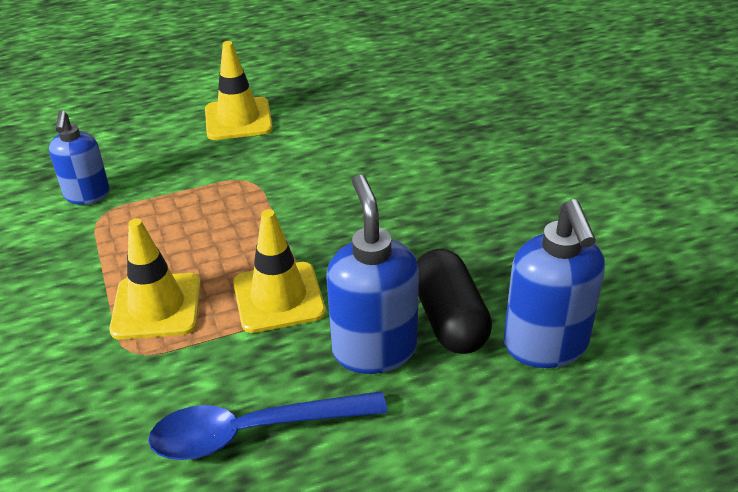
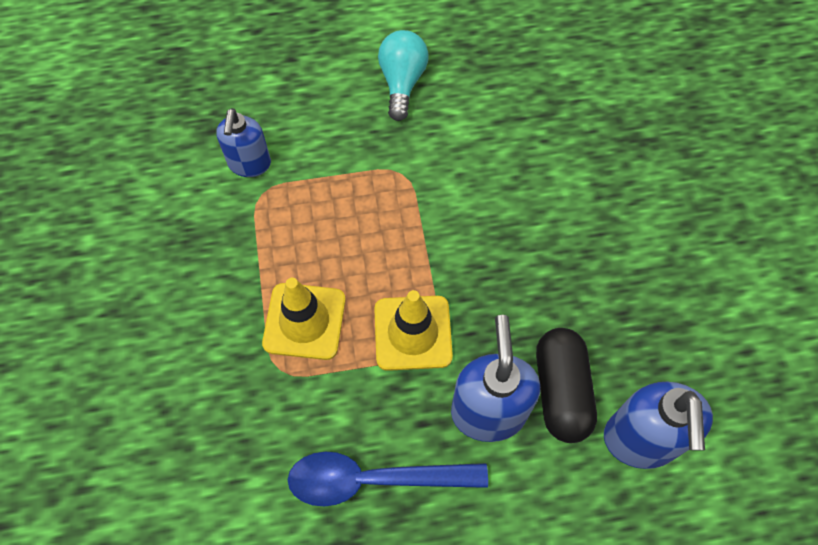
camera: 10 degrees right, 25 degrees up
yellow traffic cone [205,41,273,140] -> turquoise light bulb [378,30,429,121]

